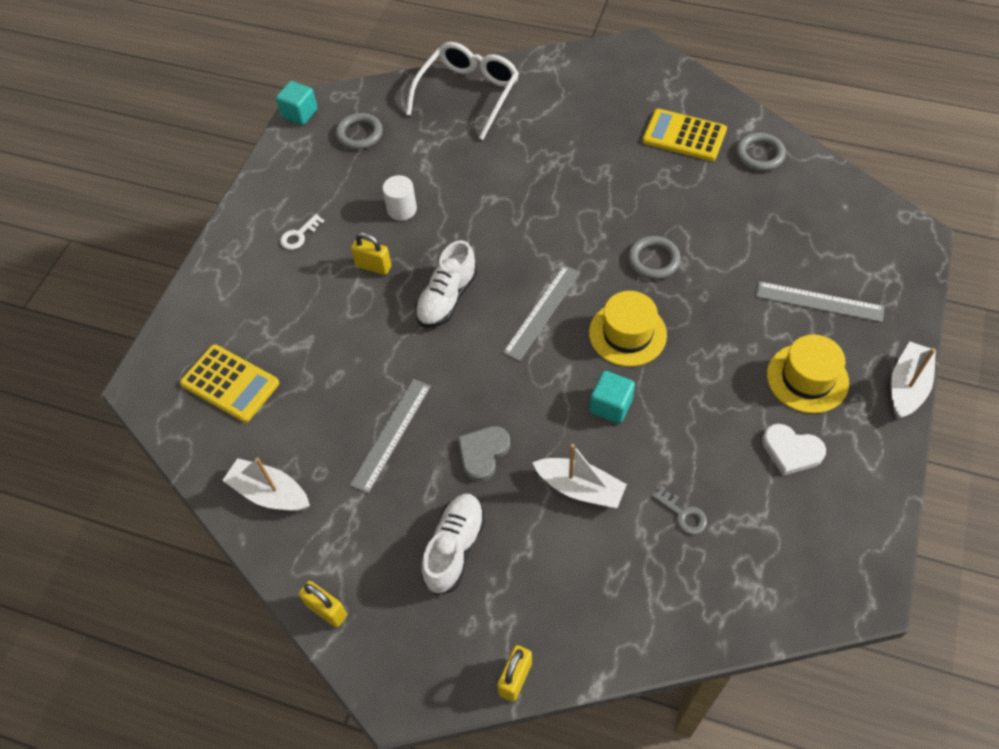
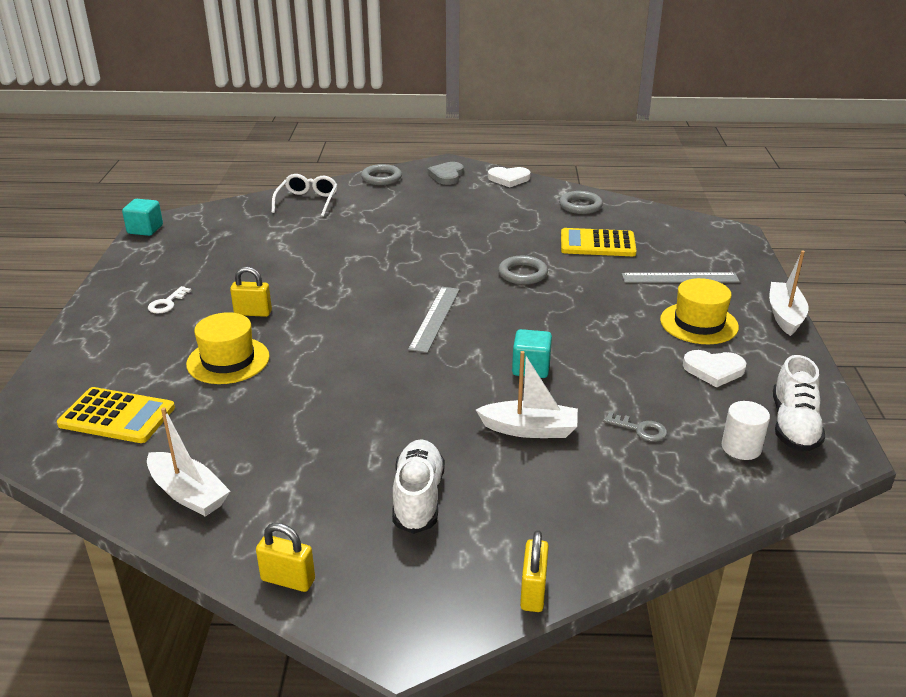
camera: 20 degrees left, 25 degrees down
white boat [222,458,310,511] -> white boat turned 150 degrees counterclockwise [147,407,230,517]
grey ring [336,113,383,150] -> grey ring moved to [361,164,402,185]
grey ruler [350,379,431,493] -> none
white cylinder [383,175,417,221] -> white cylinder moved to [722,401,770,460]
white glasses [406,42,519,140] -> white glasses [272,174,338,217], size x0.66
white shoe [415,240,477,328] -> white shoe moved to [773,355,825,452]
grey heart [458,426,510,482] -> grey heart moved to [428,162,464,185]
yellow hat [589,291,667,366] -> yellow hat moved to [186,312,269,384]
yellow calculator [642,109,727,161] -> yellow calculator moved to [561,228,637,256]
none -> white heart [488,167,531,187]

